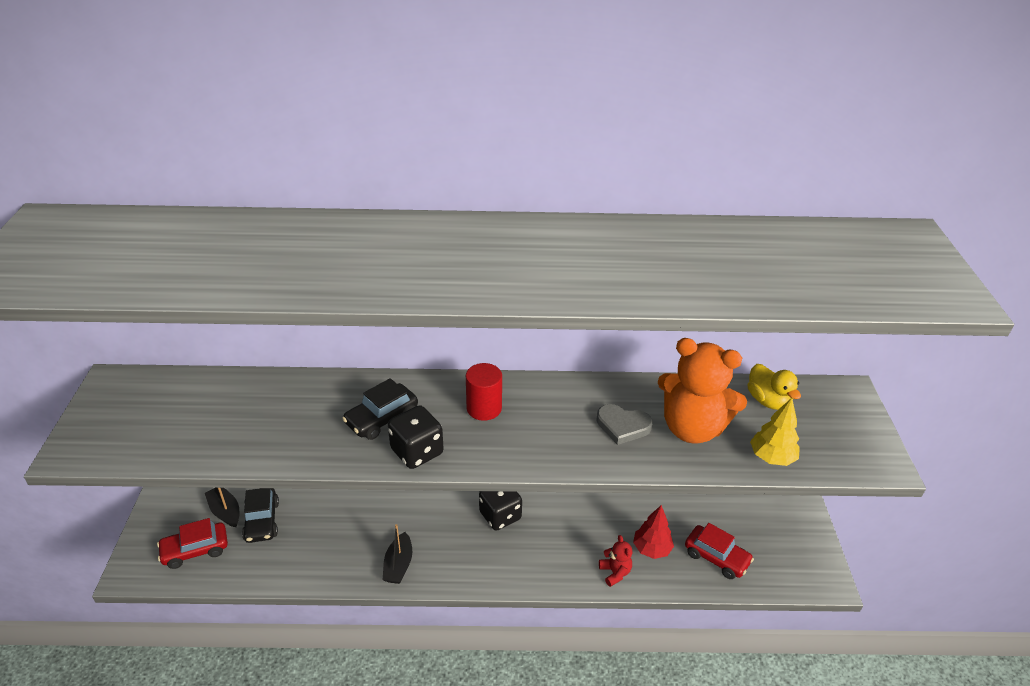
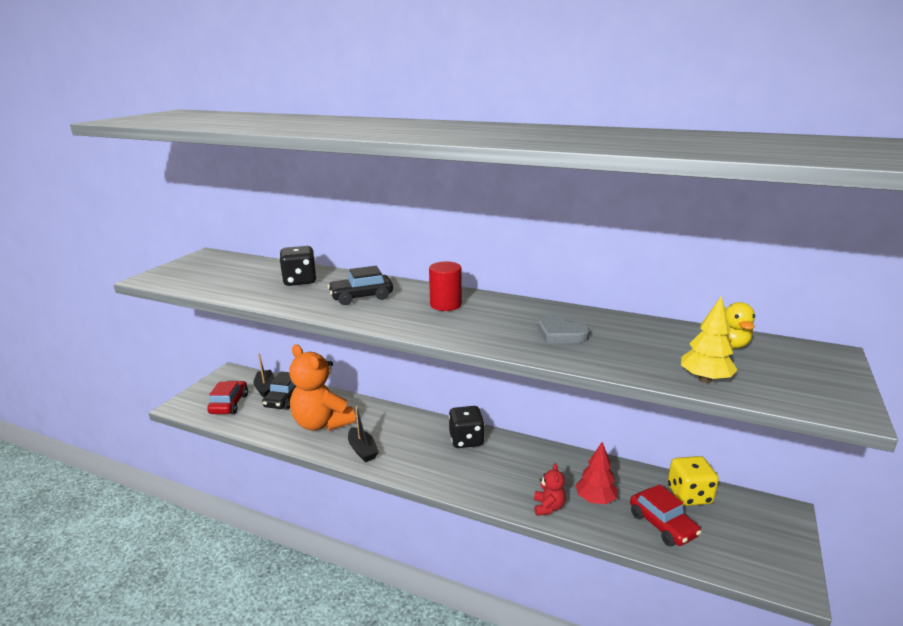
camera: 25 degrees right, 15 degrees down
red car [157,518,228,569] -> red car turned 90 degrees clockwise [207,381,248,414]
black boat [383,524,412,584] -> black boat turned 60 degrees counterclockwise [348,406,379,462]
black dice [388,405,444,469] -> black dice moved to [280,246,317,286]
orange teddy bear [658,338,747,444] -> orange teddy bear moved to [289,344,356,431]
none -> yellow dice [668,456,719,506]

